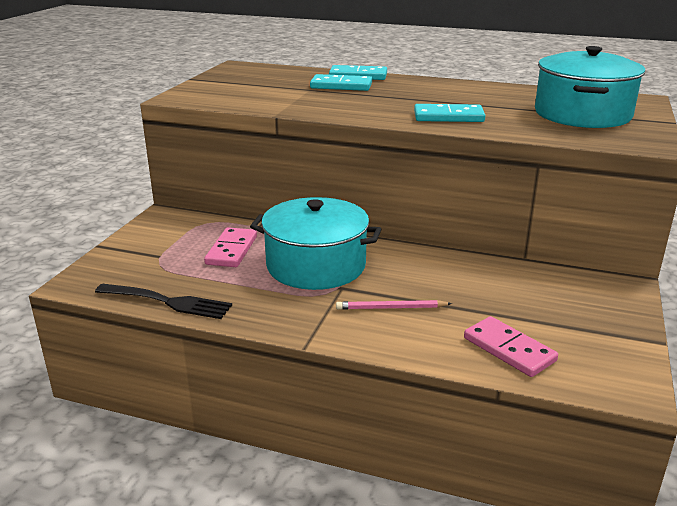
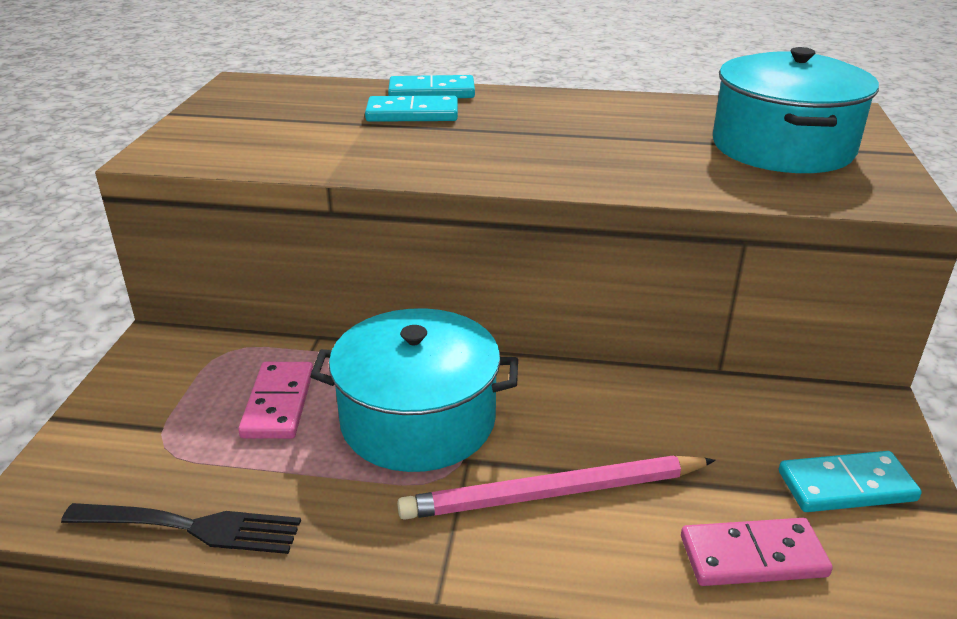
camera: 10 degrees left, 5 degrees up
pink pencil [336,300,452,310] -> pink pencil [397,456,716,520], size x1.81
turquoise domino [414,104,485,122] -> turquoise domino moved to [779,451,922,512]
pink domino [464,316,558,377] -> pink domino turned 45 degrees counterclockwise [681,518,833,586]

